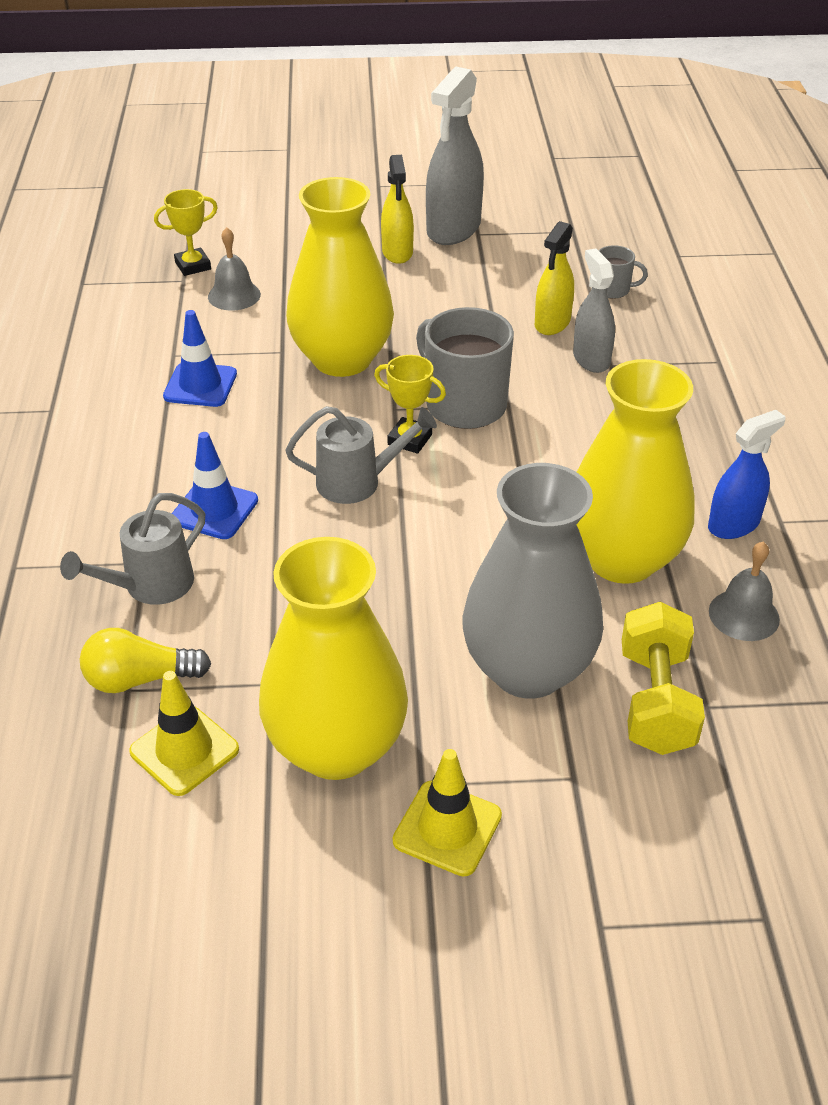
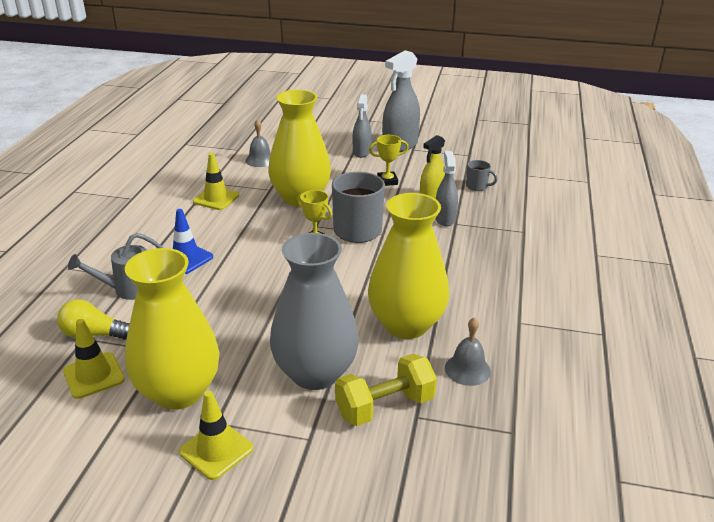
camera: 15 degrees right, 10 degrees down
yellow trophy [154,189,218,276] -> yellow trophy moved to [369,135,409,186]
blue traffic cone [163,310,237,407] -> yellow traffic cone [193,153,239,210]
grey watering can [286,406,437,504] -> none
yellow spray bottle [381,155,414,264] -> grey spray bottle [353,94,372,158]
yellow dumbbell [622,602,705,755] -> yellow dumbbell turned 45 degrees clockwise [335,354,437,426]
blue spray bottle [708,410,786,539] -> none

